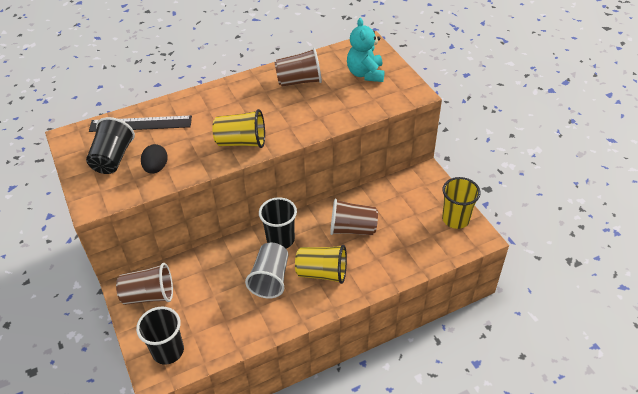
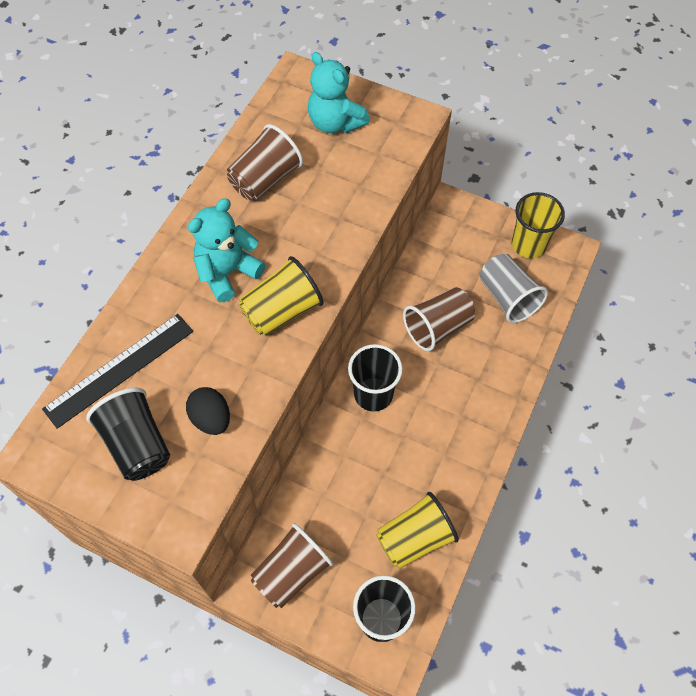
camera: 40 degrees left, 15 degrees up
grey cup [245,243,288,299] -> grey cup moved to [480,254,548,323]
yellow cup [295,245,347,284] -> yellow cup moved to [376,492,459,569]
none -> turquoise teddy bear [188,198,265,302]

